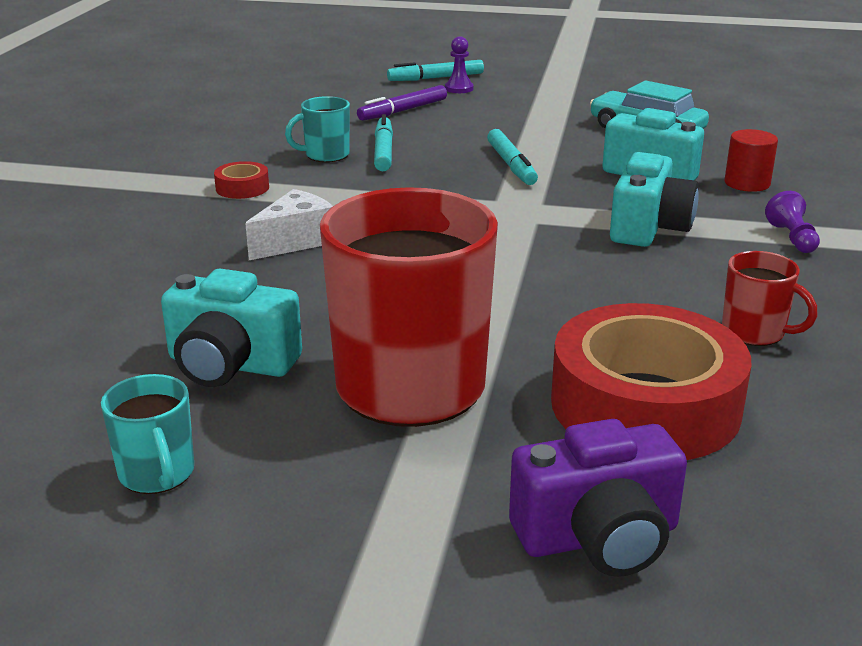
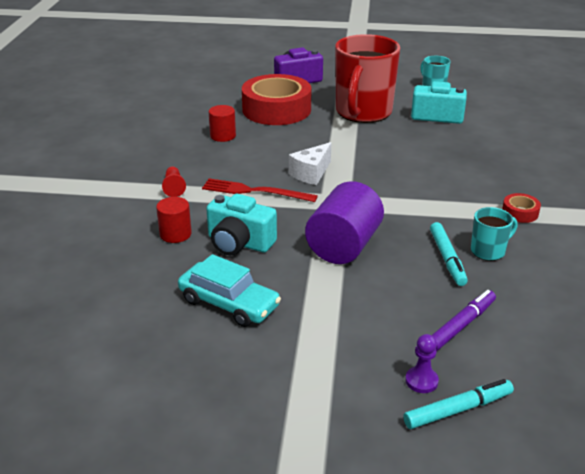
camera: 175 degrees right, 5 degrees up
white cheese [245,189,333,260] -> white cheese moved to [289,142,332,185]
turquoise marker [487,129,538,185] -> purple cylinder [305,181,384,264]
turquoise camera [610,152,699,247] -> red fork [202,179,318,202]
red mug [722,251,818,346] -> red cylinder [209,105,236,142]
purple pawn [765,191,820,253] -> red pawn [162,166,186,197]

